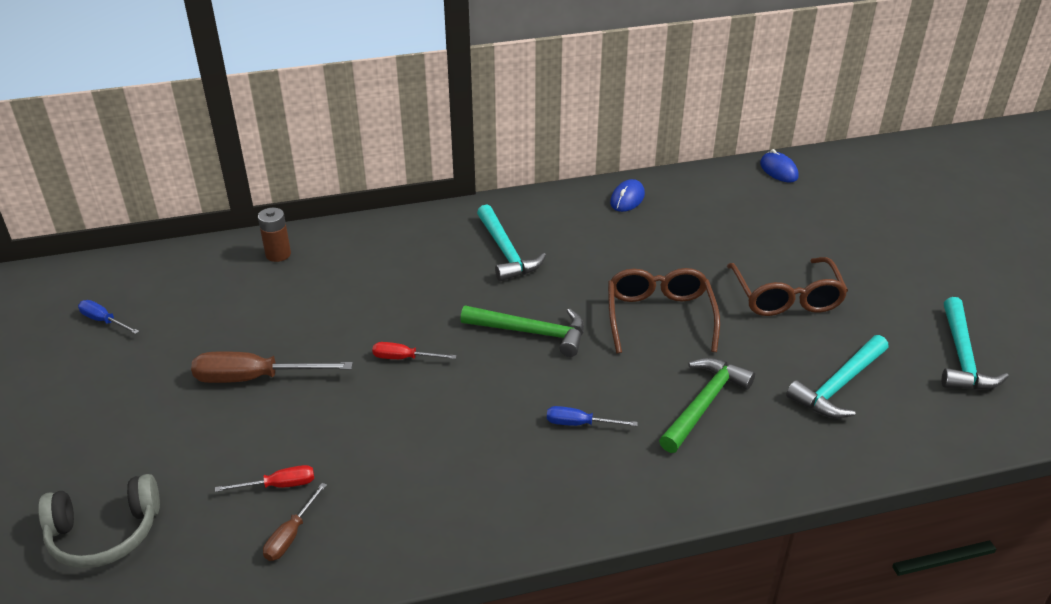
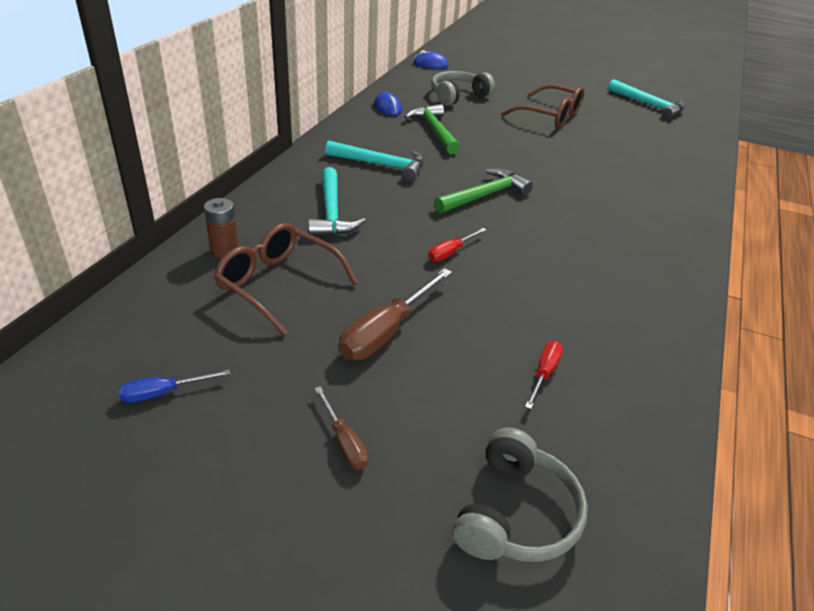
camera: 55 degrees left, 0 degrees up
brown screwdriver [263,483,327,561] -> brown screwdriver moved to [315,386,368,470]
blue screwdriver [547,406,638,426] -> none
brown glasses [608,268,720,353] -> brown glasses moved to [214,223,358,335]
green hammer [659,358,755,453] -> green hammer moved to [404,104,460,154]
turquoise hammer [786,335,889,418] -> turquoise hammer moved to [308,167,365,236]
none -> grey headphones [431,71,495,106]

